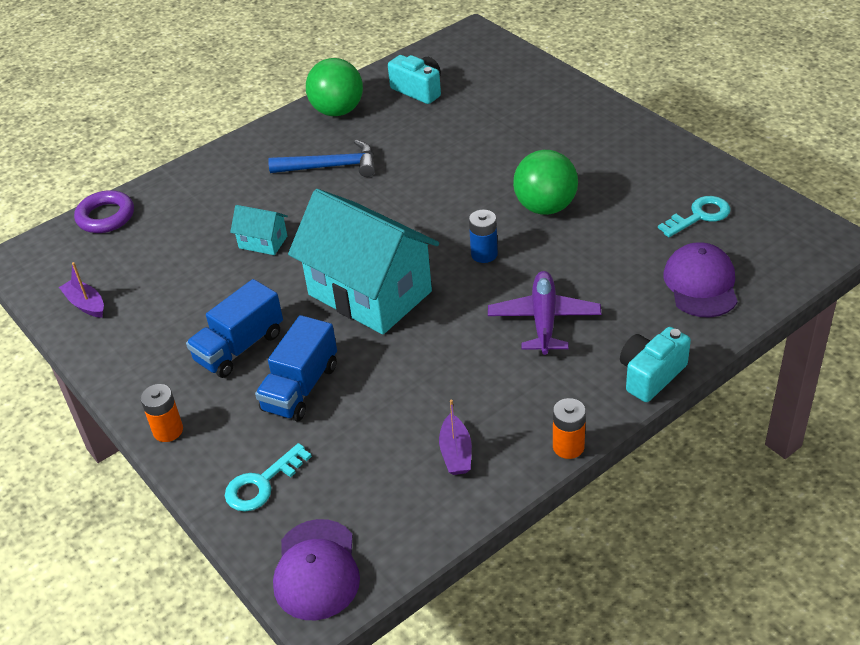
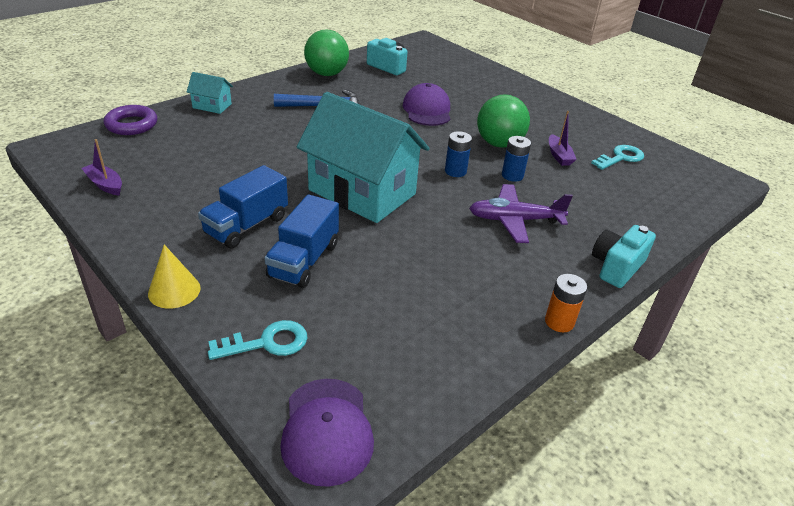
camera: 10 degrees left, 5 degrees down
orange battery [140,384,183,442] -> yellow cone [148,245,201,309]
turquoise key [225,443,312,512] -> turquoise key turned 150 degrees counterclockwise [208,320,308,360]
turquoise house [230,205,288,255] -> turquoise house moved to [187,72,233,114]
purple boat [439,400,472,475] -> purple boat moved to [549,111,577,166]
purple plane [488,271,601,355] -> purple plane turned 90 degrees counterclockwise [469,184,573,243]
purple cap [663,242,738,317] -> purple cap moved to [403,83,450,126]
none -> blue battery [502,136,531,182]

